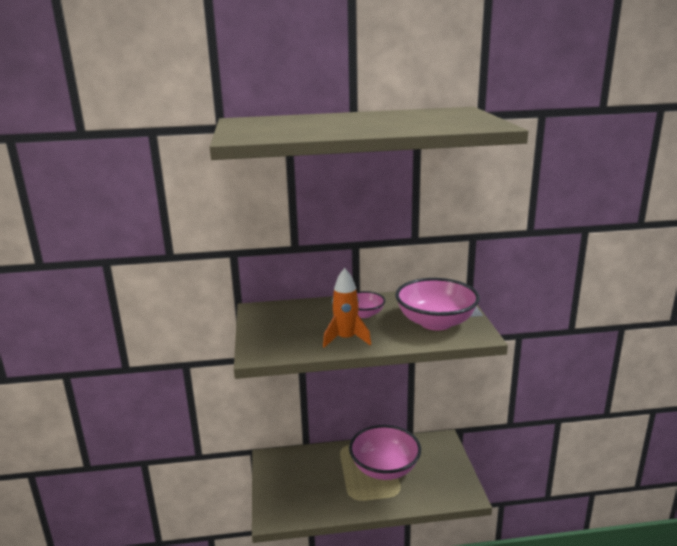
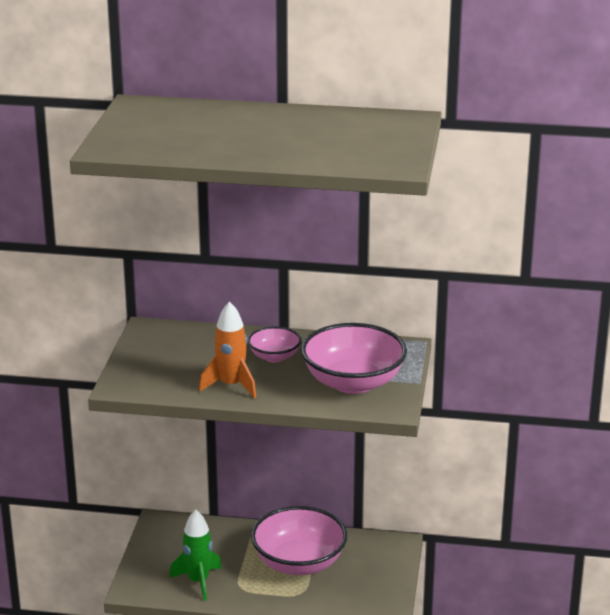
camera: 15 degrees right, 5 degrees up
none -> green rocket [169,509,222,601]

